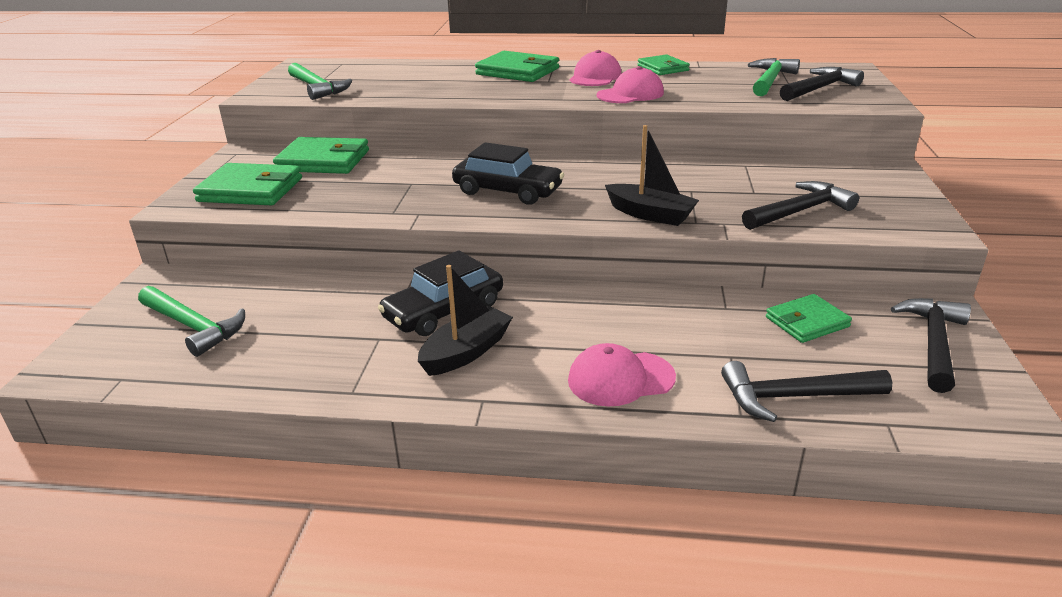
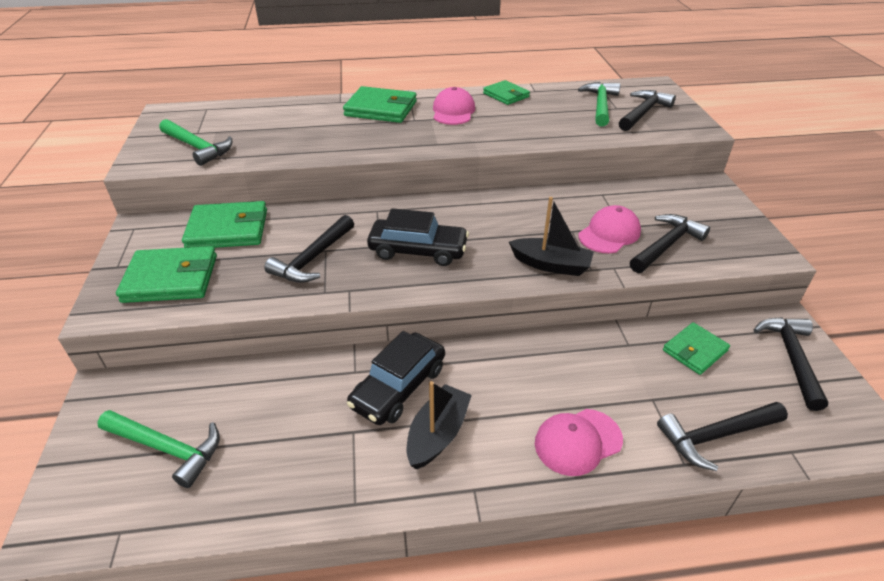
camera: 15 degrees left, 10 degrees up
pink cap [597,66,664,103] -> pink cap moved to [578,205,641,253]
none -> black hammer [264,215,354,283]

